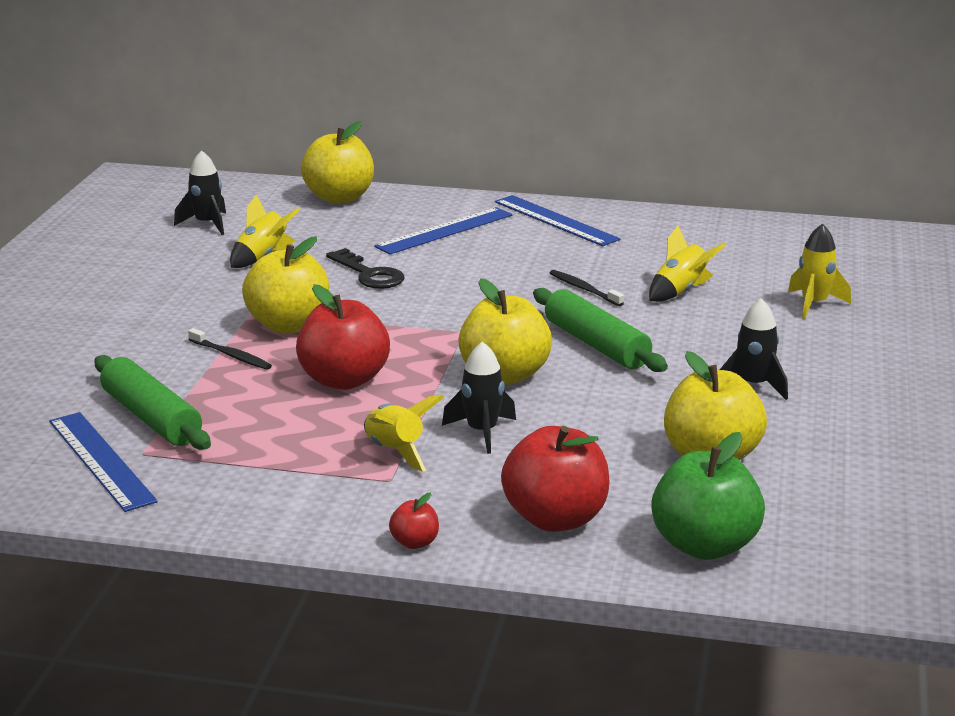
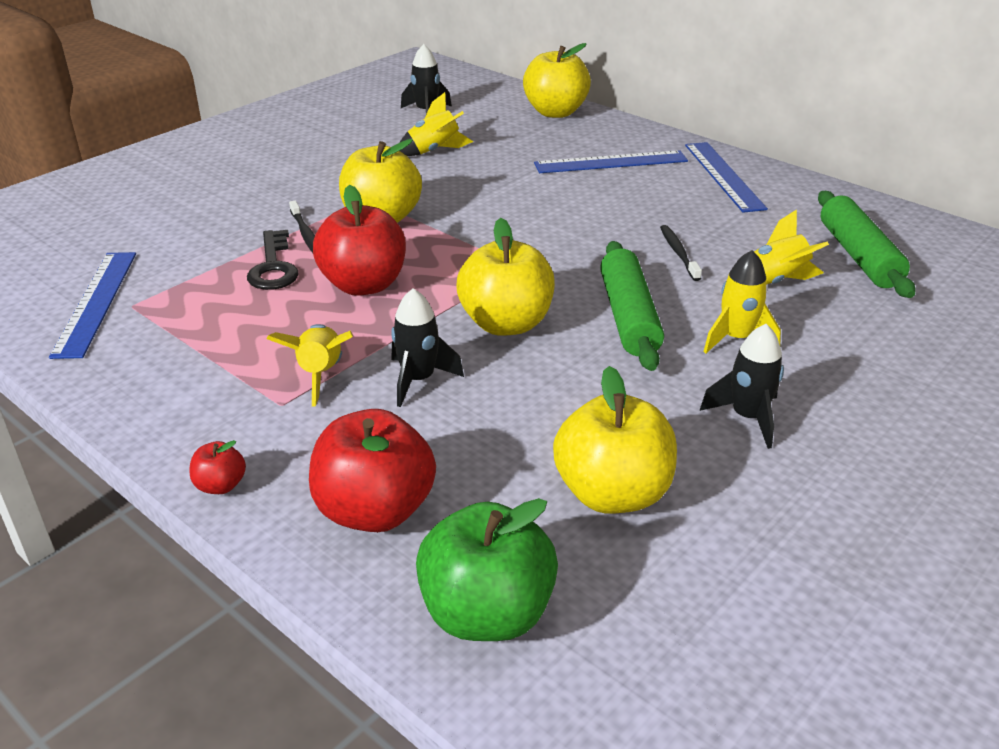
camera: 30 degrees right, 10 degrees up
green rolling pin [95,355,211,450] -> green rolling pin moved to [818,191,916,298]
black key [326,248,404,289] -> black key moved to [247,230,299,290]
yellow rocket [788,224,851,319] -> yellow rocket moved to [703,250,781,353]

